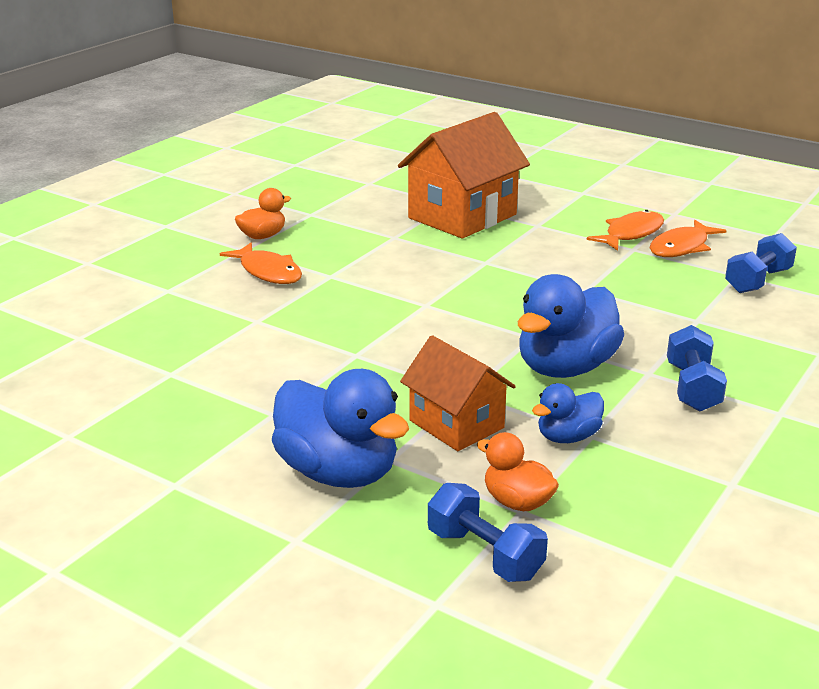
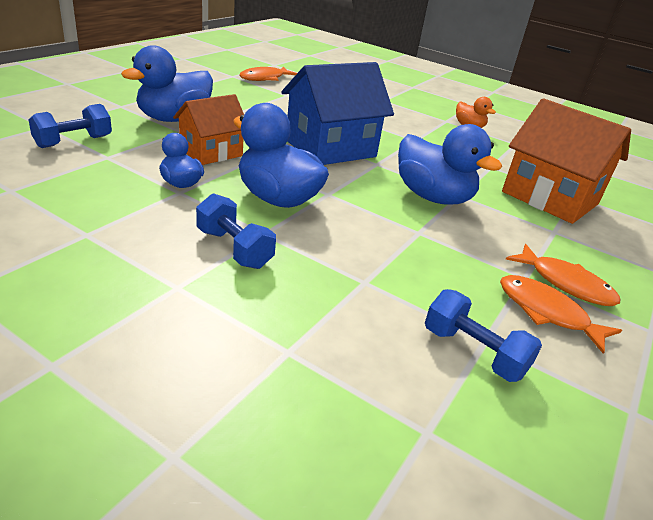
camera: 85 degrees right, 5 degrees up
orange fish [220,242,302,284] -> orange fish moved to [239,67,297,81]
orange duck [477,432,559,511] -> none
blue dumbbell [667,325,727,412] -> blue dumbbell turned 45 degrees clockwise [196,193,276,269]
none -> blue house [281,62,394,165]
none -> blue duck [398,124,502,205]

